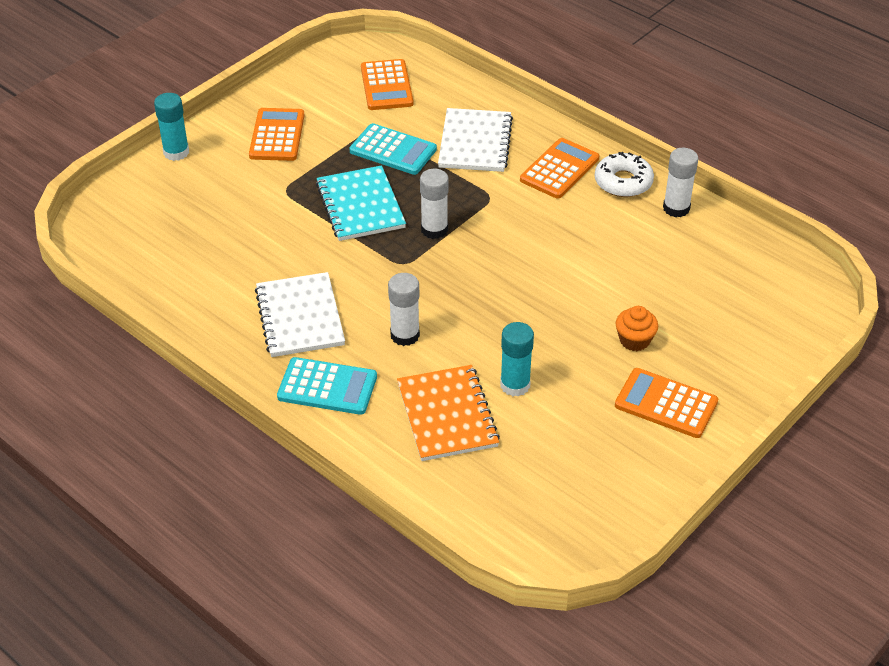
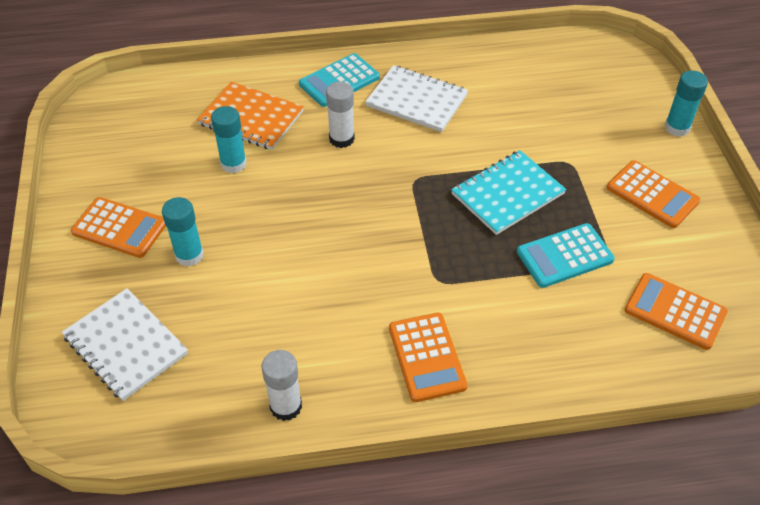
camera: 130 degrees right, 5 degrees up
turquoise notebook [316,165,406,241] -> turquoise notebook turned 60 degrees counterclockwise [451,150,567,235]
white glue stick [420,169,449,239] -> none
white notebook [438,108,513,172] -> white notebook moved to [62,288,188,401]
white donut [595,152,654,197] -> none
orange calculator [615,368,718,438] -> orange calculator turned 45 degrees clockwise [71,197,166,258]
orange cupcake [616,306,658,351] -> turquoise glue stick [162,197,204,266]

